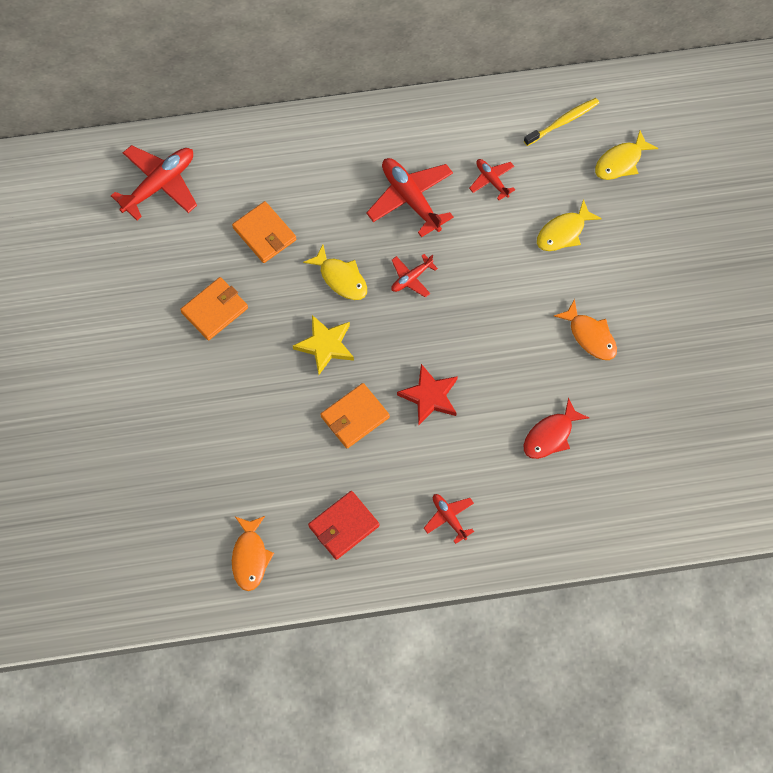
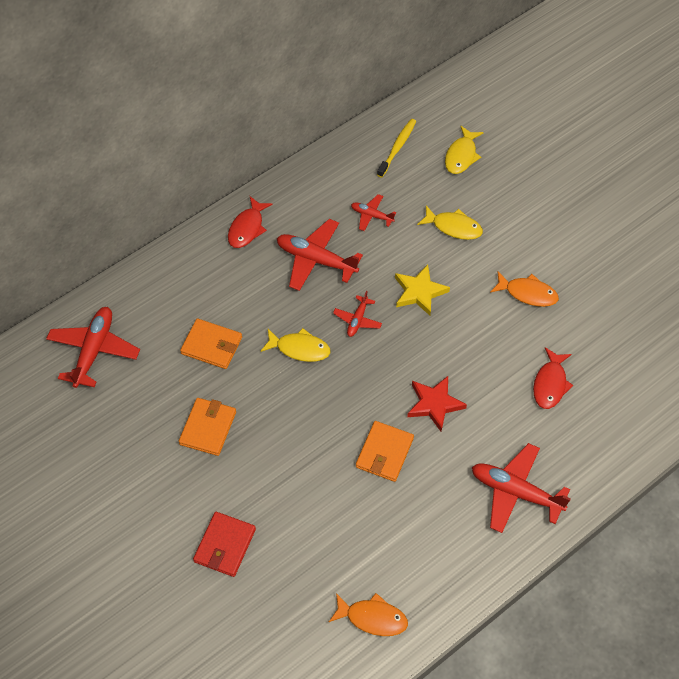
camera: 30 degrees left, 10 degrees down
orange fish [232,516,274,591] -> orange fish turned 45 degrees counterclockwise [329,593,408,636]
yellow star [293,315,354,375] -> yellow star moved to [395,264,450,316]
red wallet [308,491,379,560] -> red wallet moved to [193,512,256,577]
red plane [424,494,474,544] -> red plane [472,443,571,533], size x1.87
yellow fish [537,199,602,251] -> yellow fish turned 90 degrees counterclockwise [417,206,483,240]
none -> red fish [228,196,273,248]

